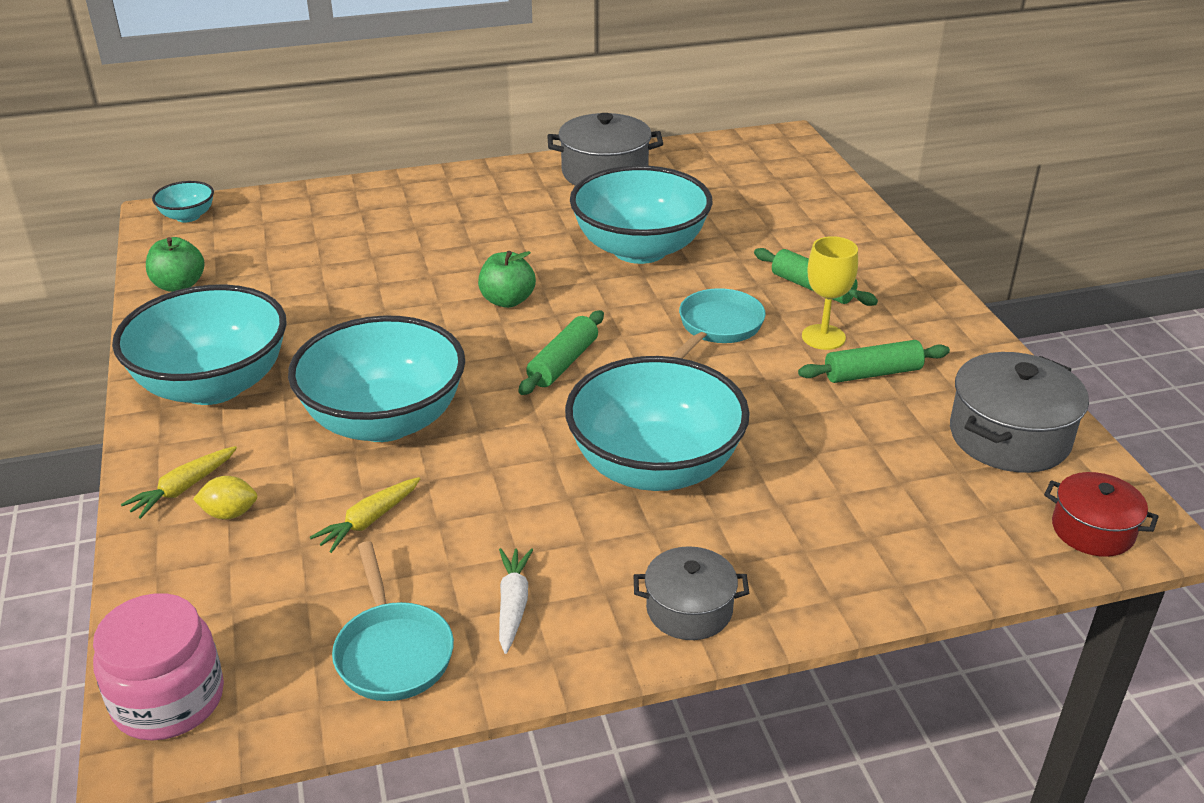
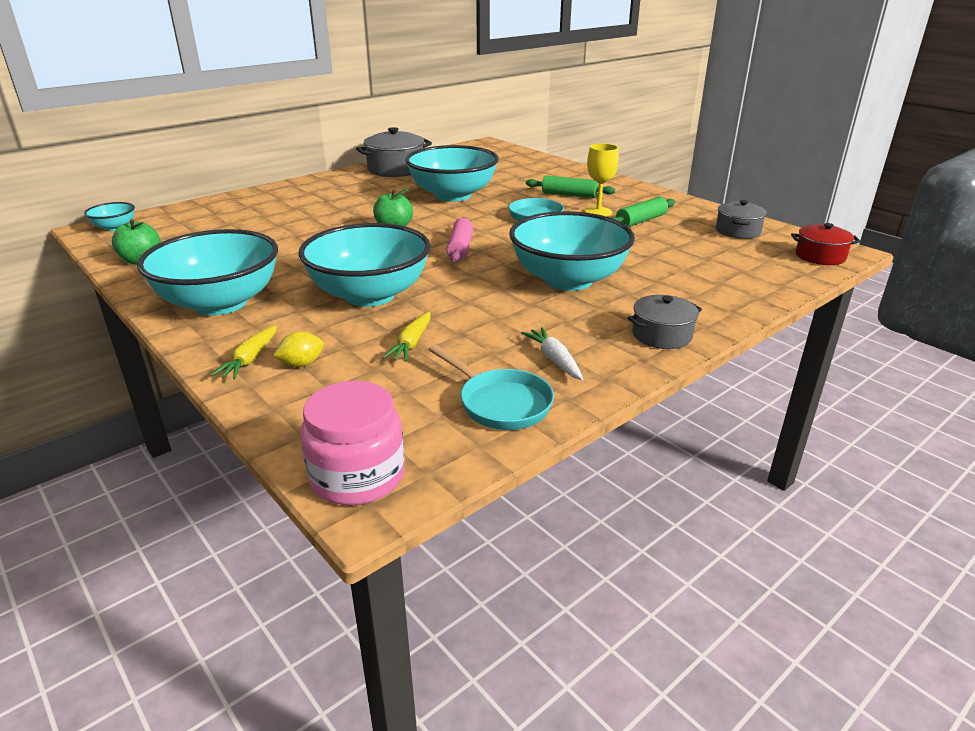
camera: 25 degrees left, 5 degrees down
green rolling pin [519,310,604,395] -> pink rolling pin [447,217,473,263]
grey pot [950,352,1089,473] -> grey pot [716,200,767,239], size x0.62

